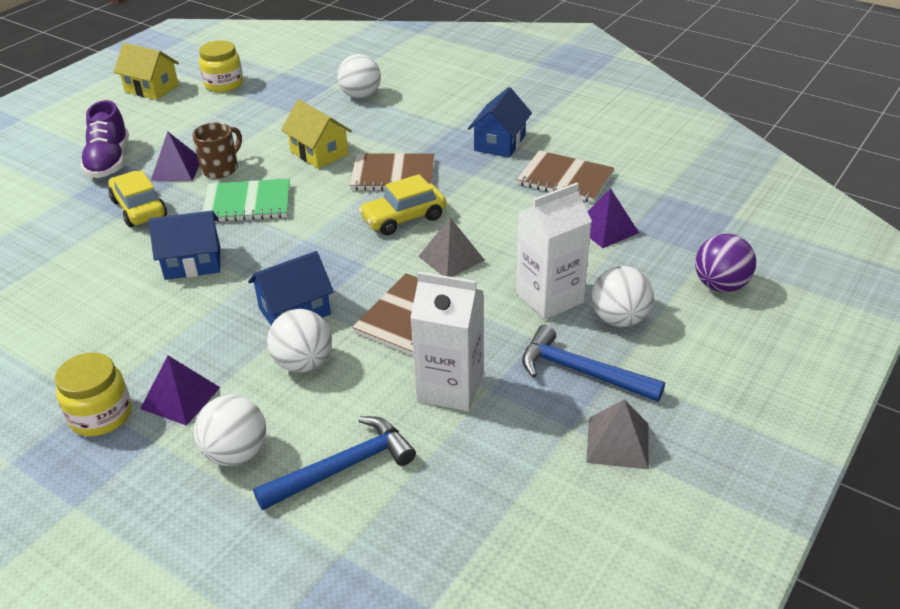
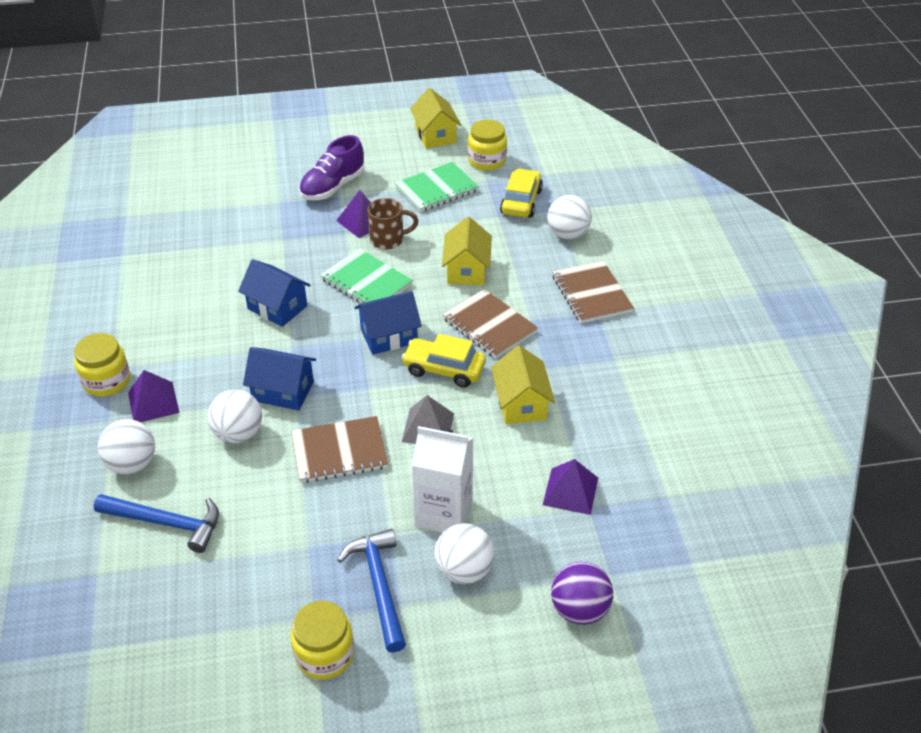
camera: 45 degrees right, 5 degrees up
yellow car [108,170,167,227] -> yellow car moved to [500,168,543,218]
white carton [410,271,483,411] -> none
blue house [468,87,532,158] -> blue house moved to [355,291,422,355]
brown notebook [516,150,614,202] -> brown notebook moved to [552,261,634,323]
grey pyramid [586,399,649,469] -> yellow jar [291,601,354,680]
none -> green notebook [395,162,479,212]
none -> yellow house [491,345,555,424]

